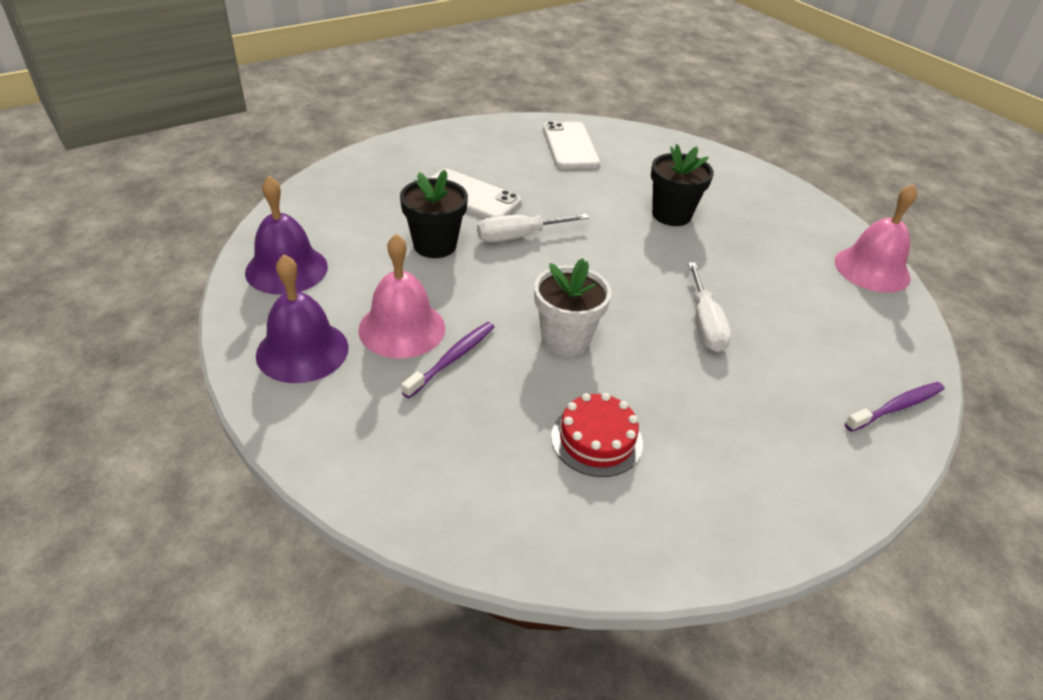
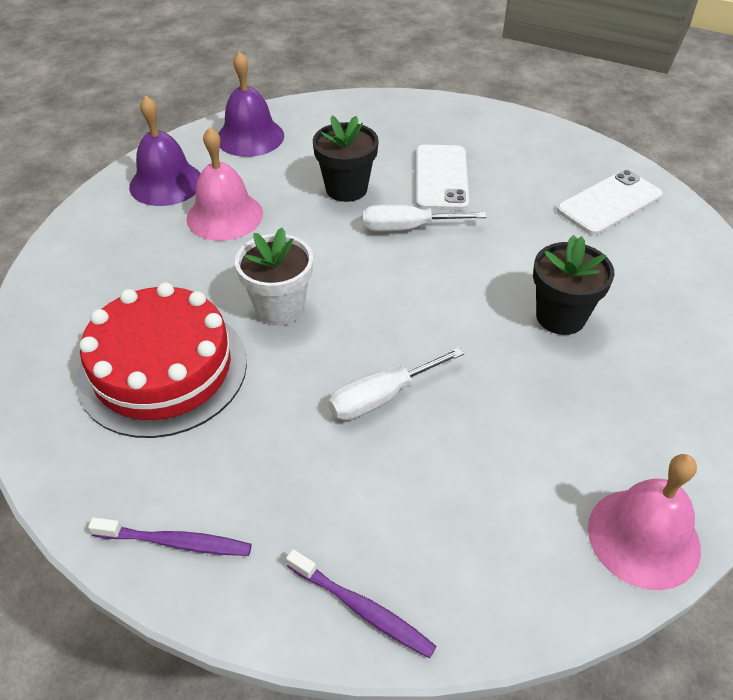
camera: 65 degrees right, 5 degrees up
purple toothbrush [401,322,494,398] -> purple toothbrush moved to [88,517,252,556]
white screwdriver [477,214,589,242] -> white screwdriver turned 45 degrees counterclockwise [363,205,487,232]
red cake [551,393,643,477] -> red cake [76,282,247,438], size x1.92

